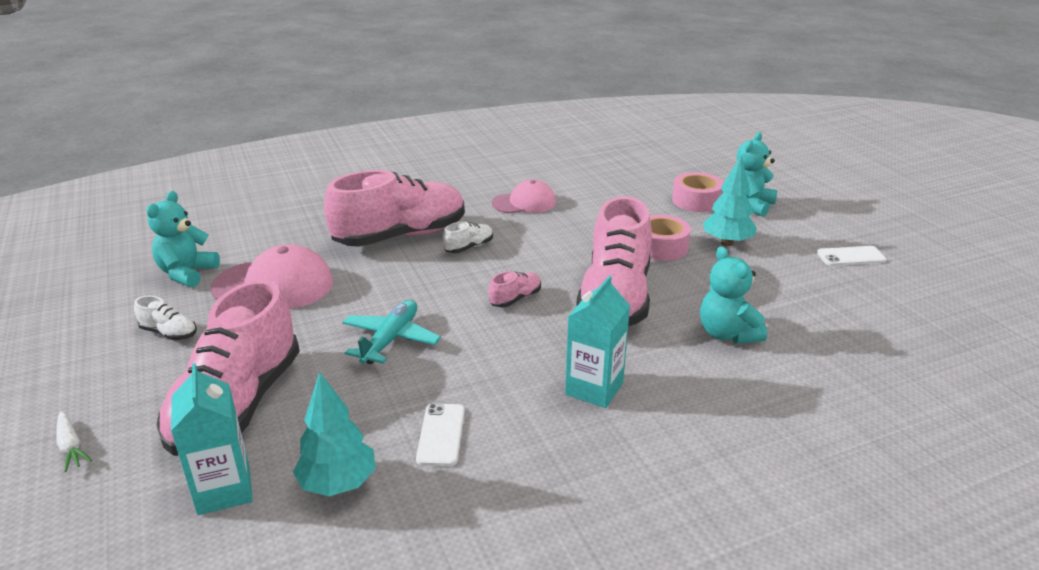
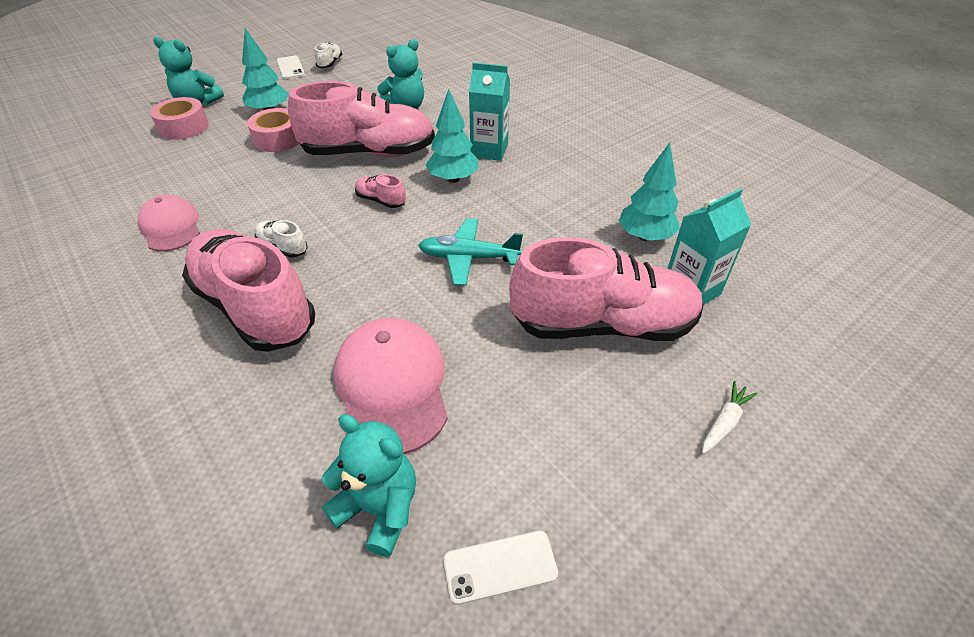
camera: 105 degrees left, 15 degrees up
white shoe [134,296,197,340] -> white shoe moved to [315,42,342,68]
turquoise teddy bear [146,191,220,287] -> turquoise teddy bear turned 150 degrees counterclockwise [322,414,416,557]
white phone [416,403,465,466] -> white phone moved to [444,531,558,605]
none -> turquoise tree [426,89,478,183]

